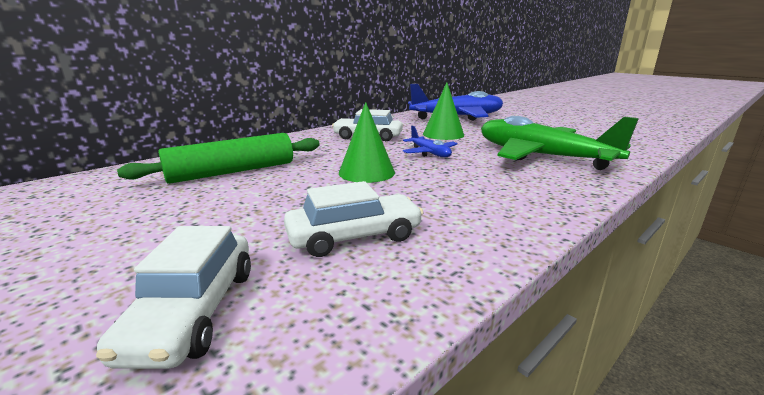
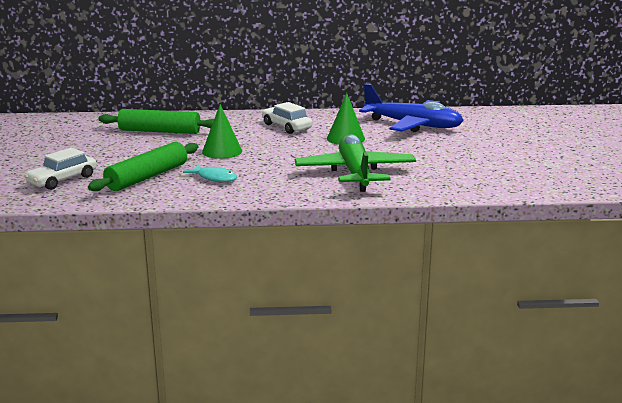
camera: 40 degrees right, 0 degrees up
white car [284,181,424,257] -> green rolling pin [88,142,198,191]
blue plane [403,126,458,157] -> none
none -> turquoise fish [183,164,237,182]

